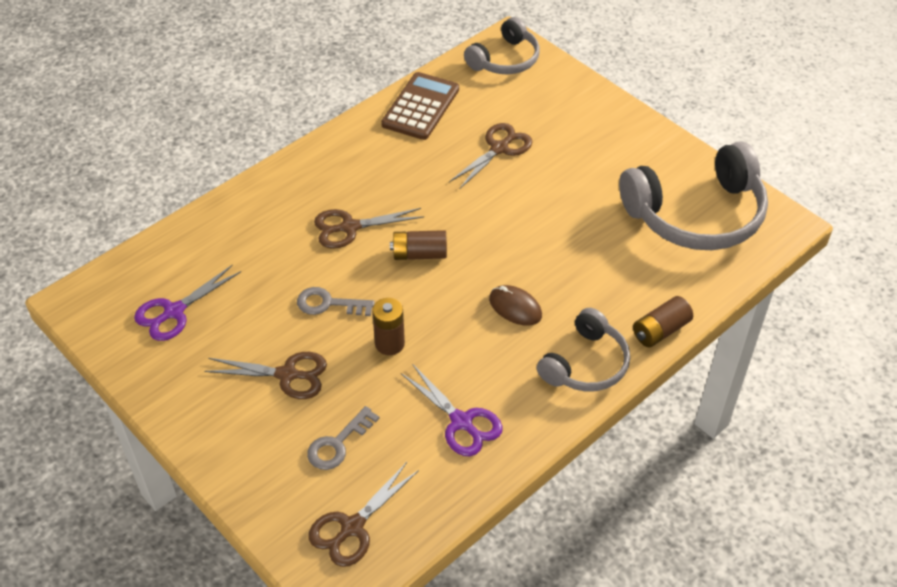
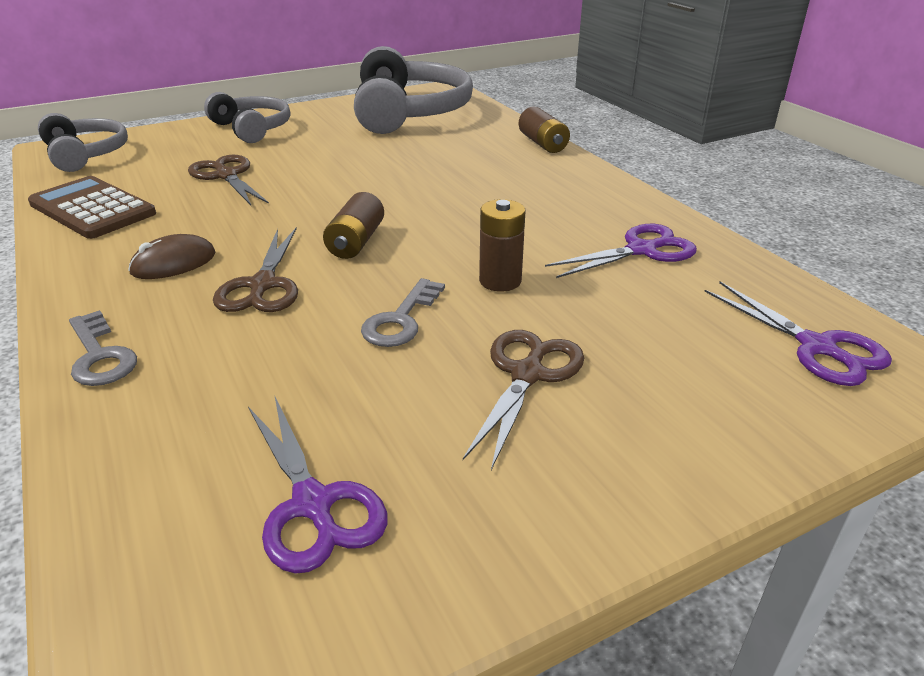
camera: 75 degrees left, 15 degrees down
grey key [307,406,380,470] -> grey key moved to [69,310,137,386]
brown scissors [309,462,419,567] -> purple scissors [704,282,892,386]
brown mouse [489,285,542,326] -> brown mouse moved to [128,234,215,279]
grey headphones [537,308,630,392] -> grey headphones moved to [204,92,290,143]

